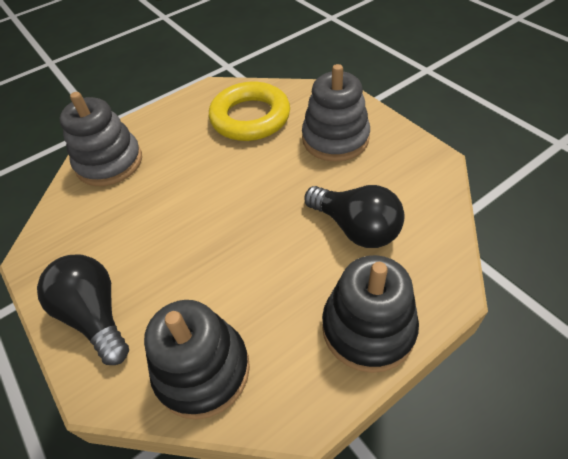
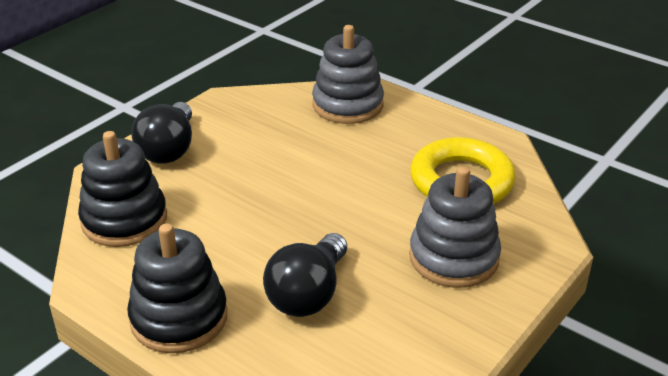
camera: 70 degrees right, 15 degrees down
black light bulb [37,254,129,365] -> black light bulb turned 150 degrees clockwise [132,102,192,164]

